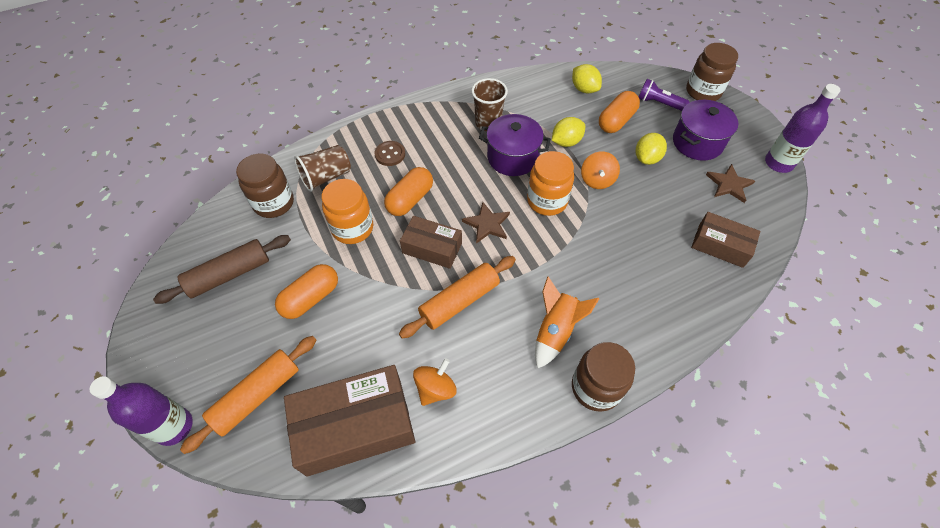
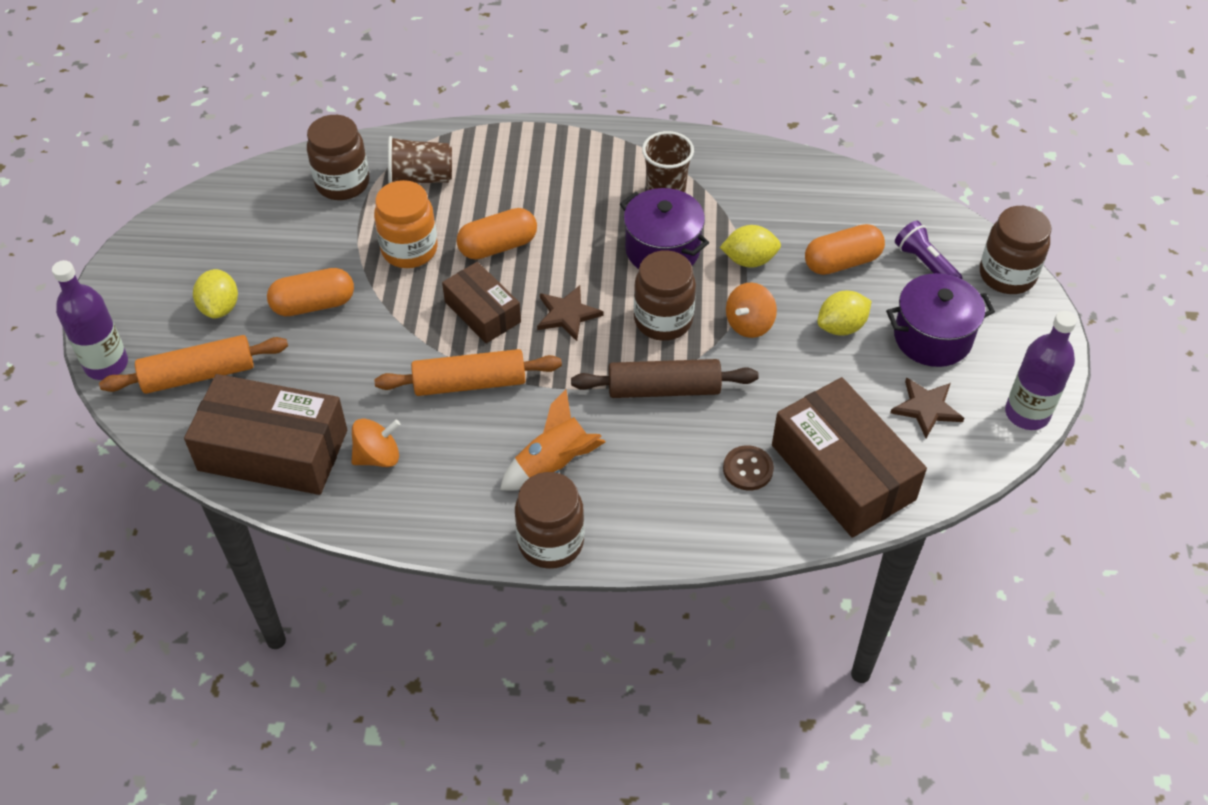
camera: 30 degrees right, 5 degrees down
brown rolling pin [153,235,291,304] -> brown rolling pin moved to [571,359,759,398]
brown button [375,141,405,166] -> brown button moved to [723,445,774,490]
orange jar [527,151,574,216] -> brown jar [634,250,696,341]
yellow lemon [572,64,602,94] -> yellow lemon moved to [193,269,238,319]
brown box [691,212,761,268] -> brown box [772,377,927,538], size x1.72

